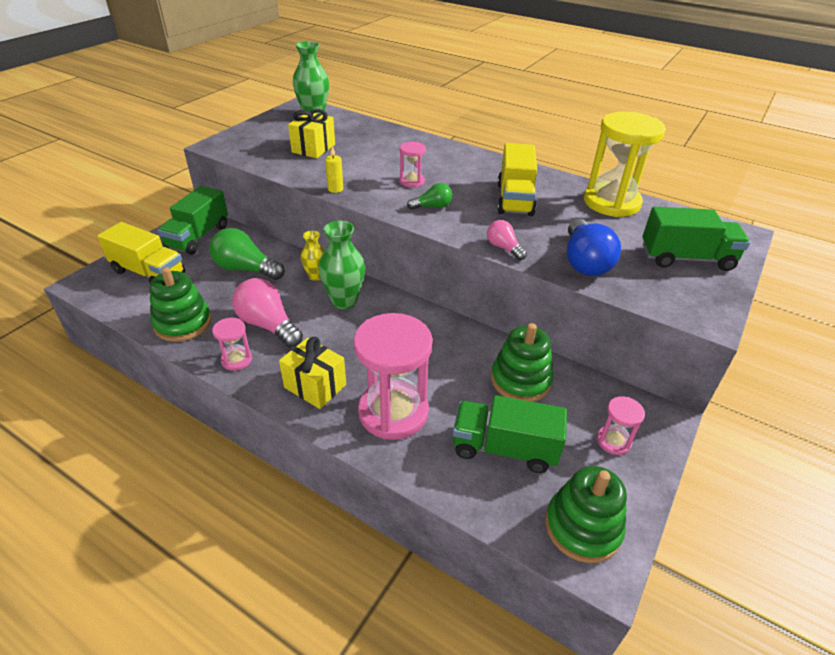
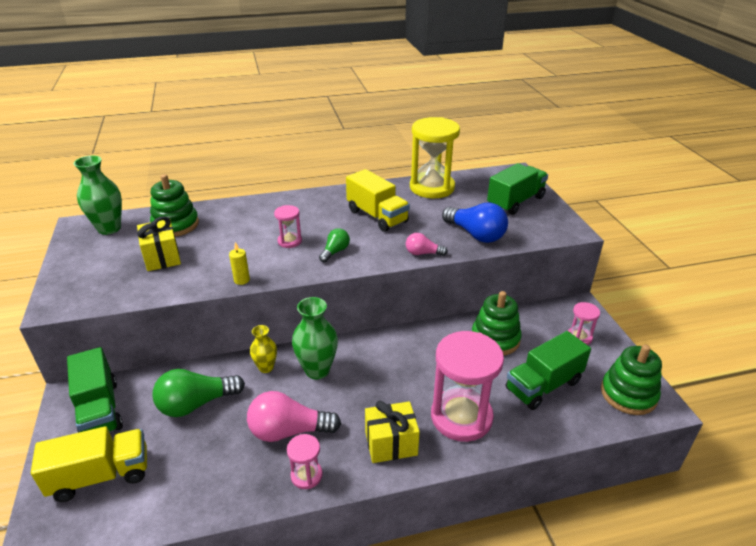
camera: 45 degrees left, 5 degrees down
green stacking toy [149,267,212,342] -> green stacking toy moved to [150,174,199,237]

